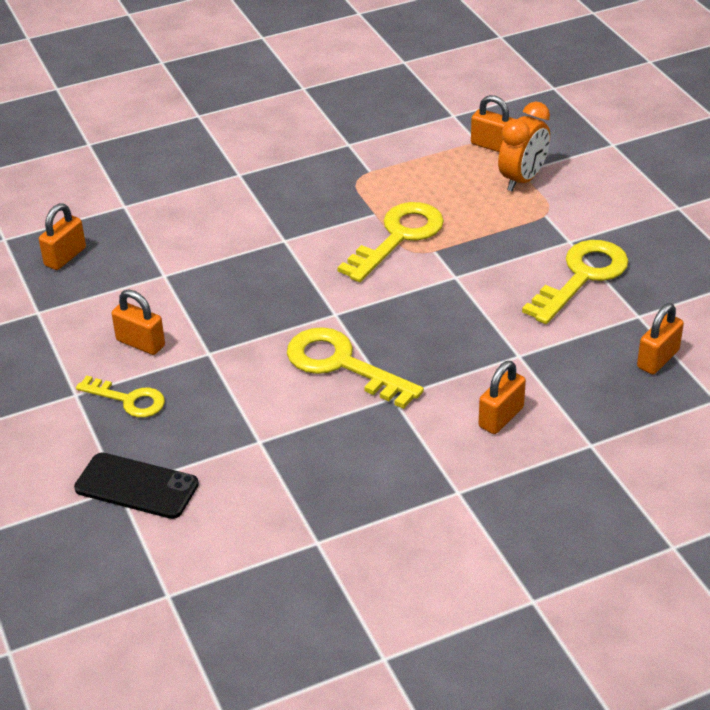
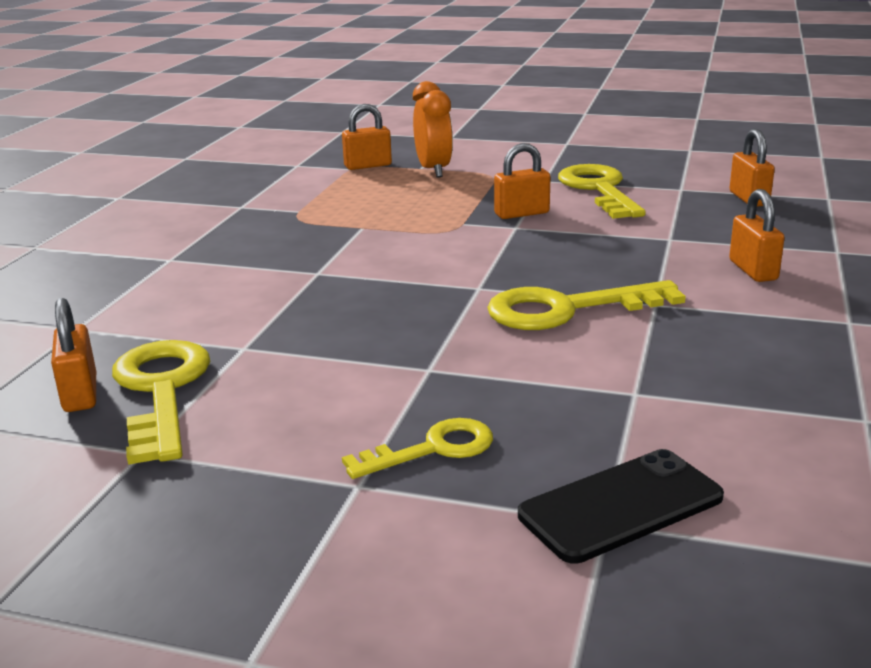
camera: 50 degrees left, 15 degrees down
orange padlock [112,290,165,355] -> orange padlock moved to [494,143,551,219]
yellow key [337,202,444,282] -> yellow key moved to [112,340,210,465]

